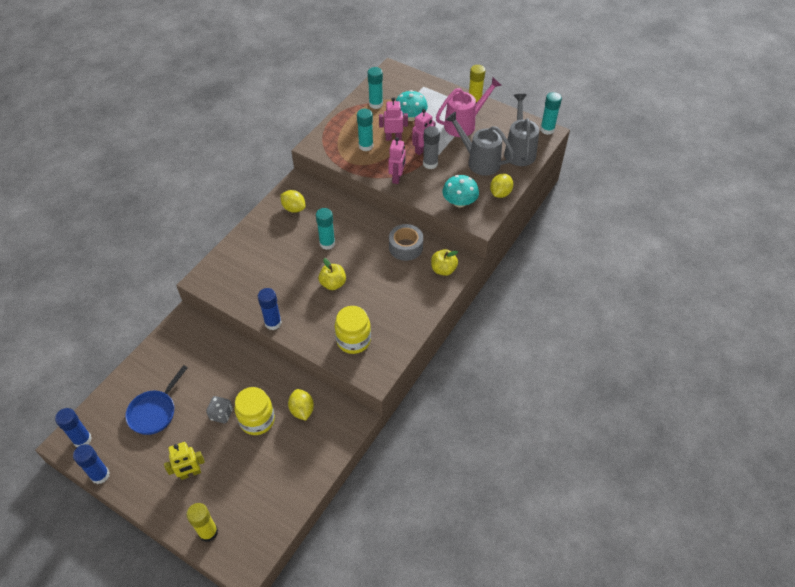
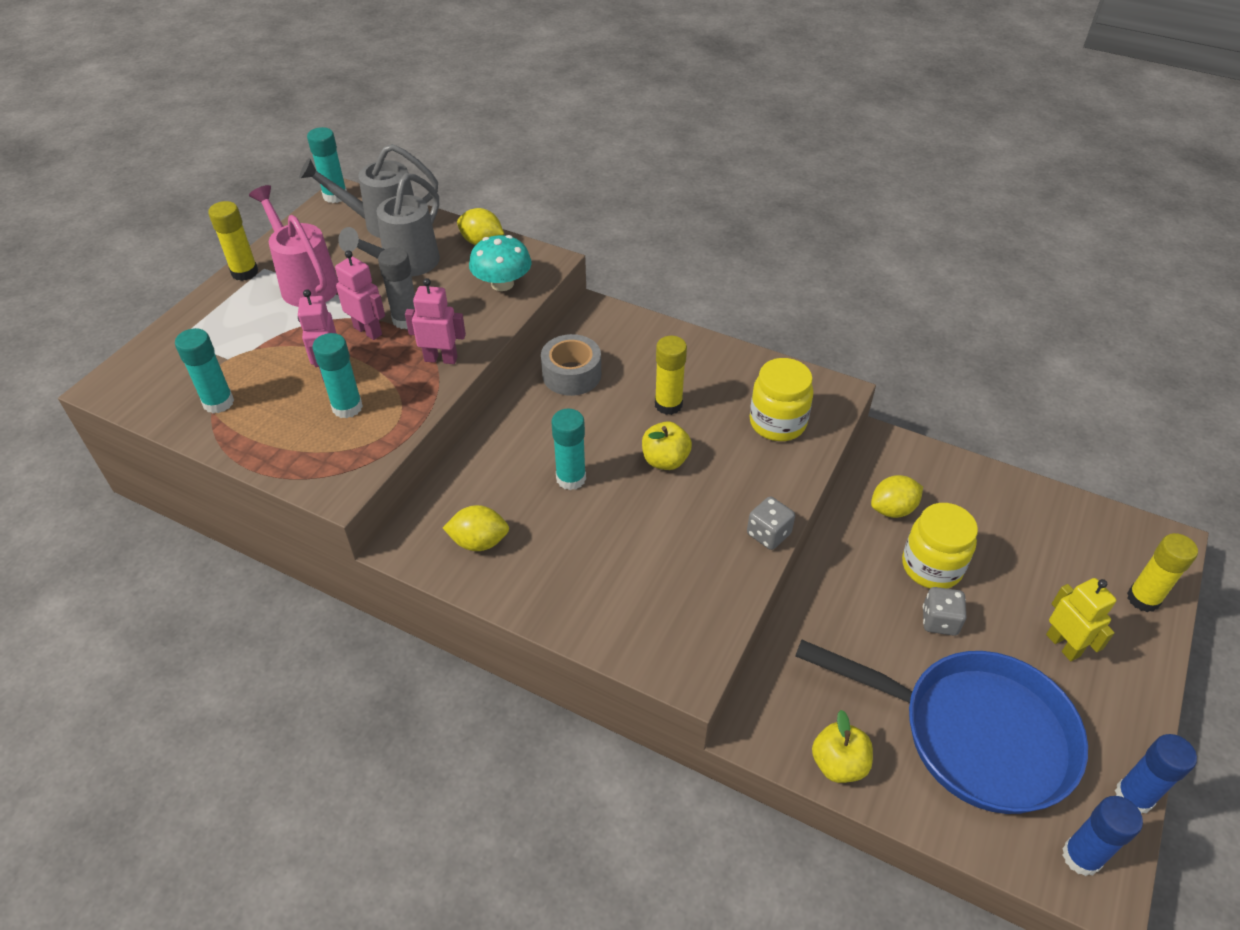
camera: 95 degrees left, 5 degrees down
blue pan [125,365,188,435] -> blue pan [795,639,1088,814], size x1.81
blue glue stick [258,288,282,330] -> grey dice [747,497,795,550]
yellow lemon [280,190,305,213] -> yellow lemon turned 60 degrees clockwise [443,505,509,551]
turquoise mushroom [396,90,428,121] -> none
yellow apple [431,249,458,276] -> yellow apple moved to [812,710,873,783]
none -> yellow glue stick [655,336,687,415]

